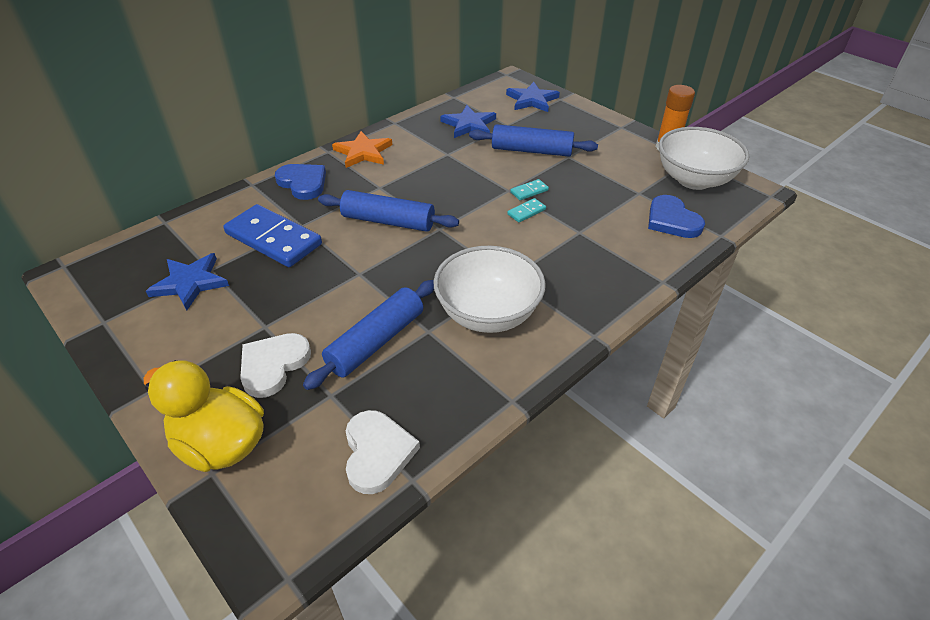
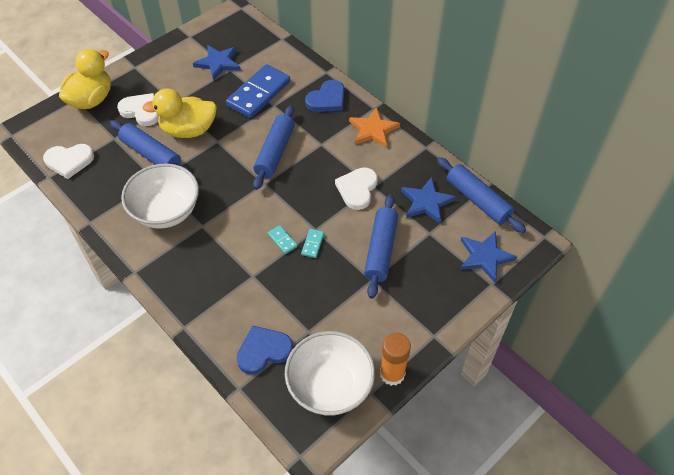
camera: 90 degrees right, 10 degrees up
turquoise domino [510,179,549,200] -> turquoise domino turned 45 degrees clockwise [301,229,324,258]
none -> yellow duck [142,89,217,138]
none -> white heart [335,167,378,210]
none -> blue rolling pin [437,157,526,233]

